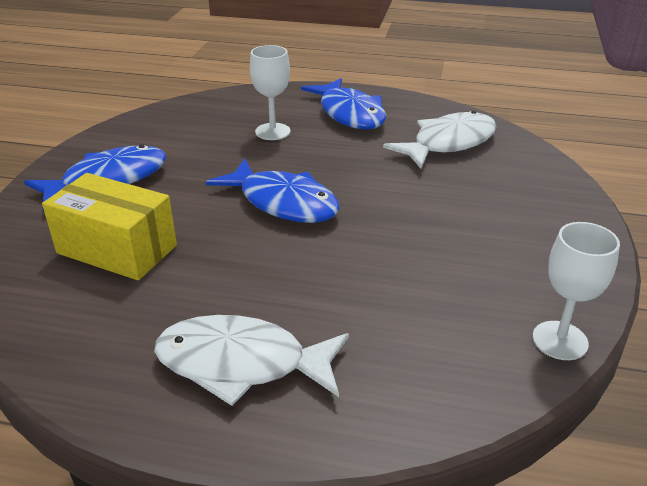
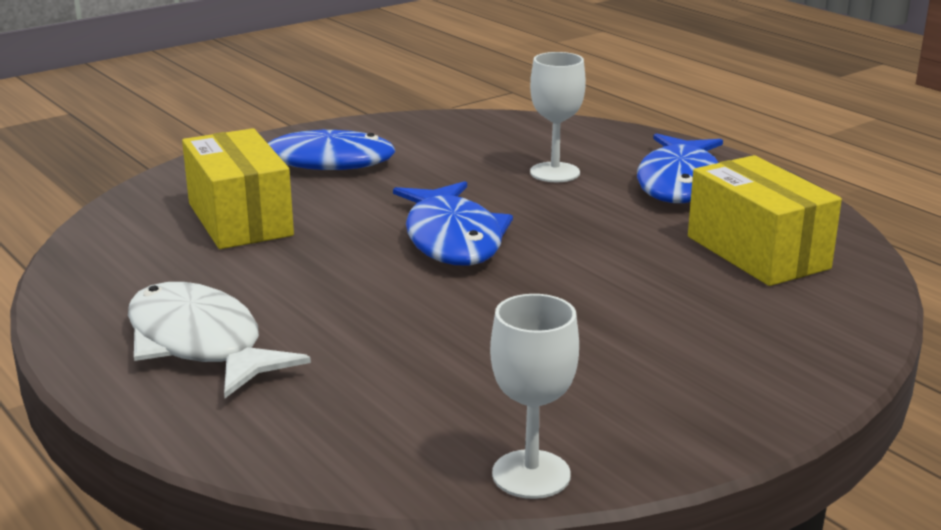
camera: 40 degrees right, 10 degrees down
white fish [383,110,497,168] -> yellow box [688,155,842,286]

